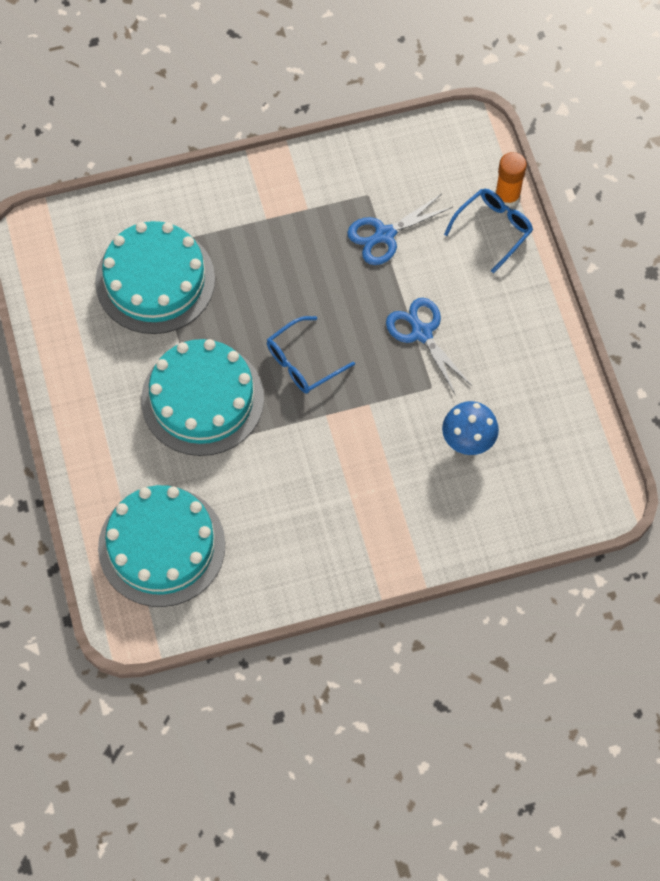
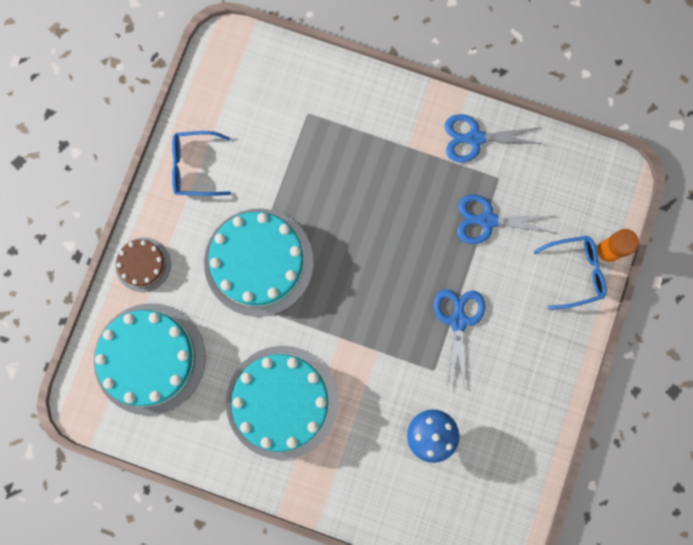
camera: 35 degrees right, 15 degrees up
turquoise cake [95,221,215,334] -> turquoise cake moved to [226,346,338,460]
blue glasses [267,316,355,393] -> blue glasses moved to [172,131,231,196]
none -> brown cake [116,238,171,292]
none -> blue scissors [445,114,543,163]

